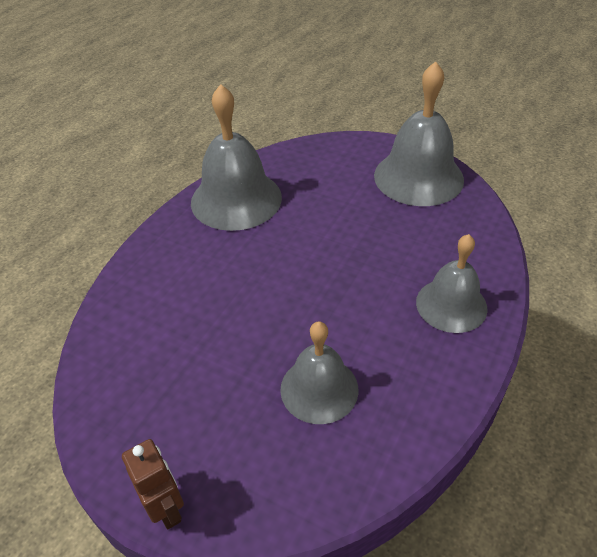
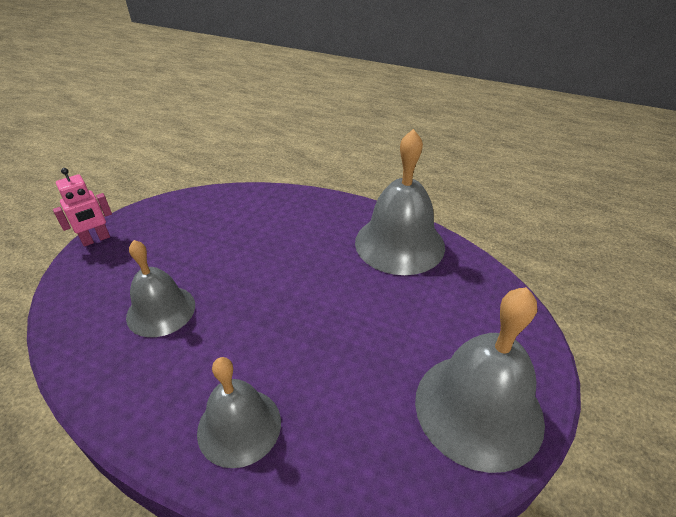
camera: 85 degrees right, 5 degrees down
brown robot [122,439,184,530] -> pink robot [53,168,112,247]

